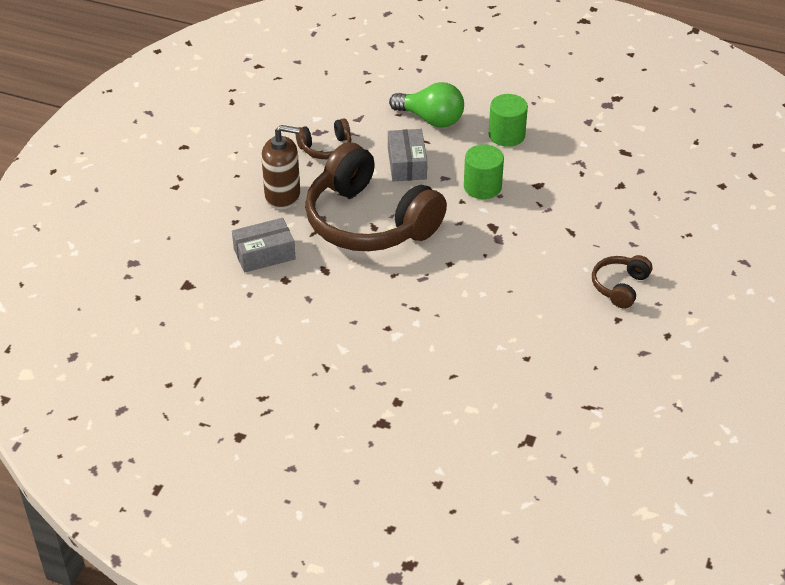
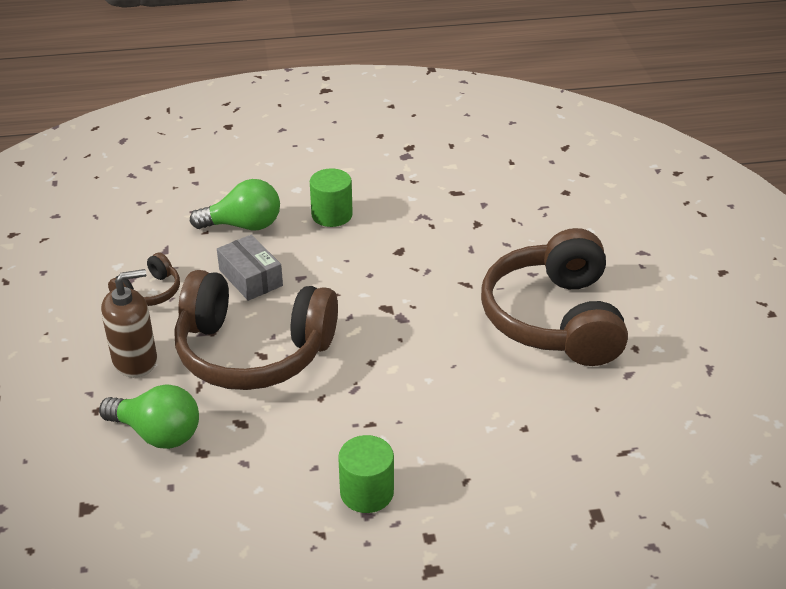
camera: 30 degrees left, 5 degrees down
grey box [232,218,296,273] -> green light bulb [99,384,199,449]
green cylinder [464,144,504,199] -> green cylinder moved to [338,435,394,513]
brown headphones [592,255,652,309] -> brown headphones [481,228,628,366], size x2.26

